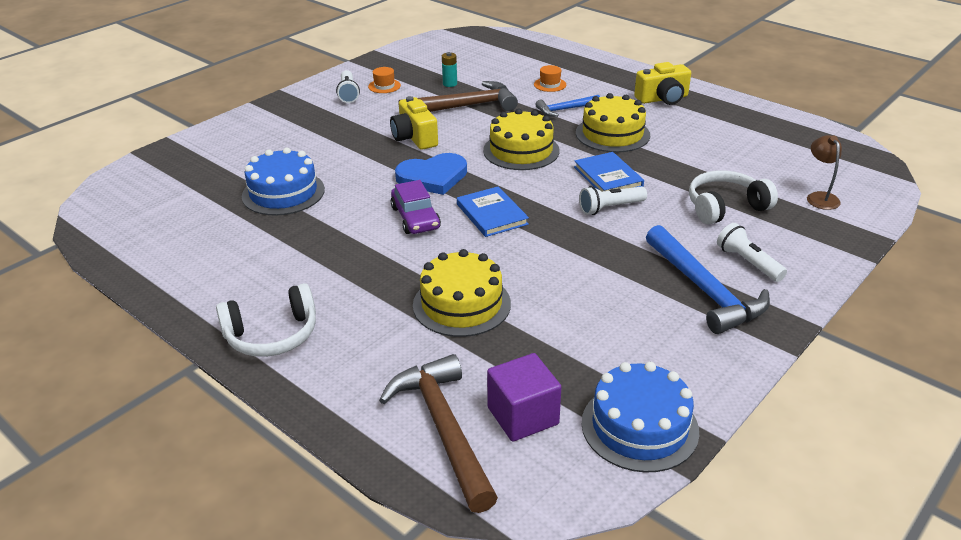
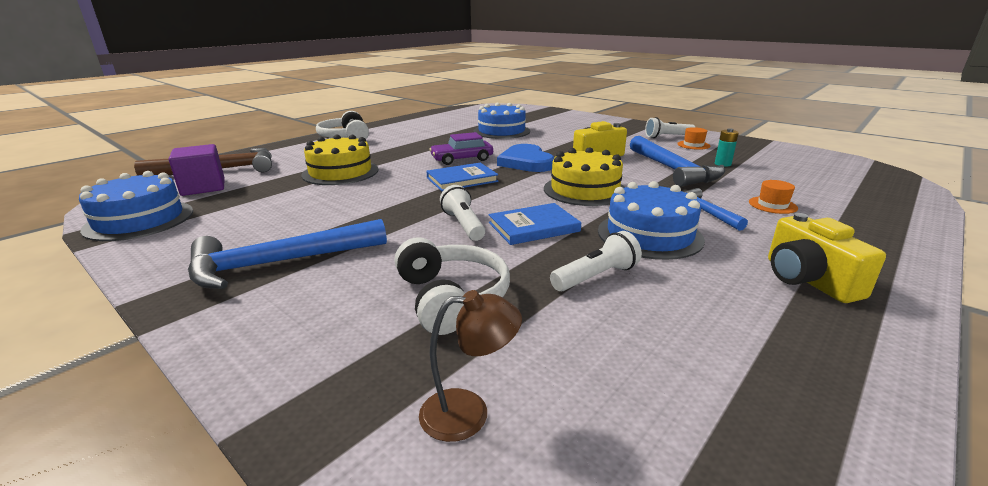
camera: 90 degrees right, 10 degrees down
brown hammer [399,81,518,112] -> blue hammer [630,136,725,187]
yellow cake [576,93,650,152] -> blue cake [598,181,705,260]
white flashlight [717,223,787,282] -> white flashlight moved to [550,231,642,291]

